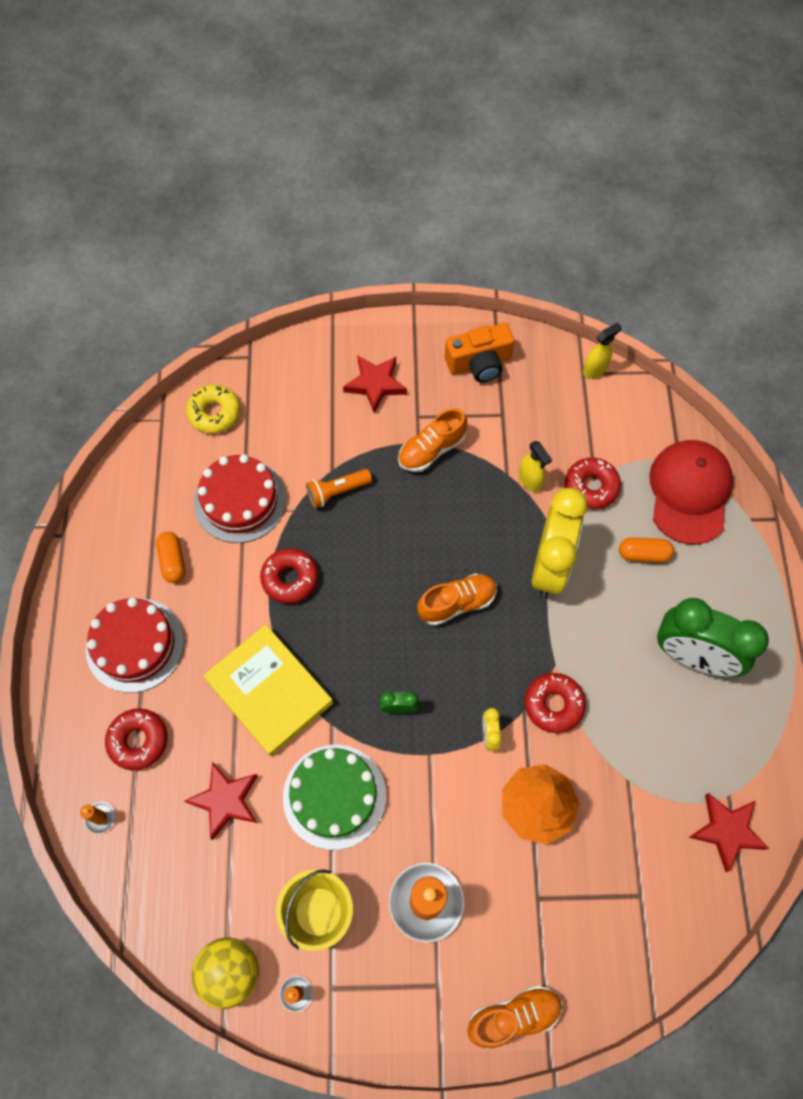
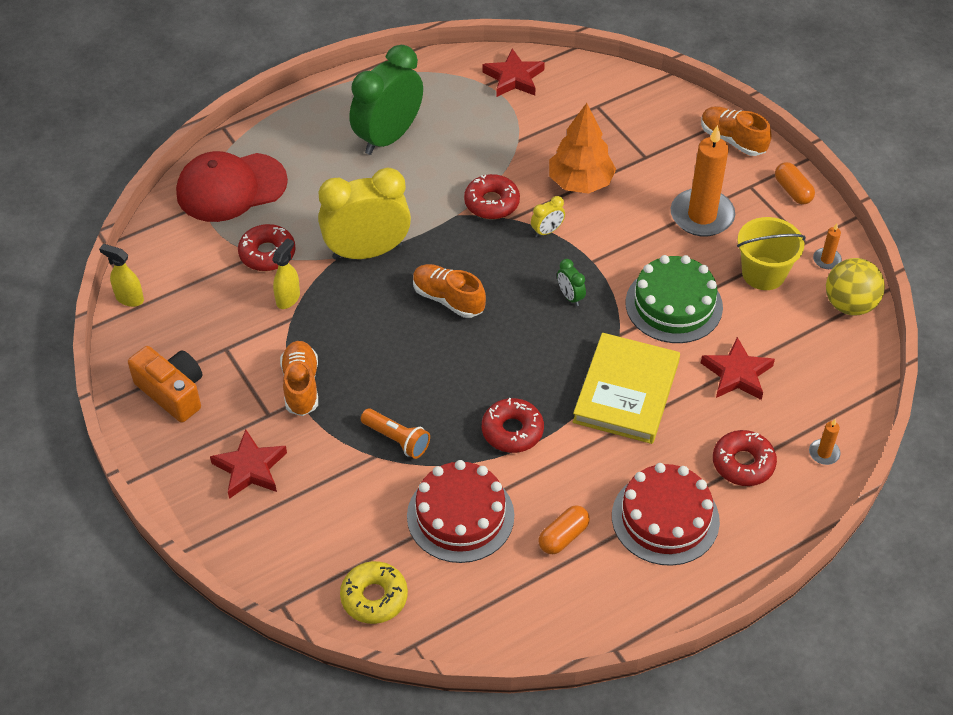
camera: 120 degrees left, 15 degrees down
orange shoe [398,408,467,472] -> orange shoe turned 120 degrees counterclockwise [280,341,318,416]
orange capsule [619,537,674,562] -> orange capsule moved to [775,162,815,204]
green clock [657,598,769,677] -> green clock turned 135 degrees counterclockwise [349,45,423,155]

